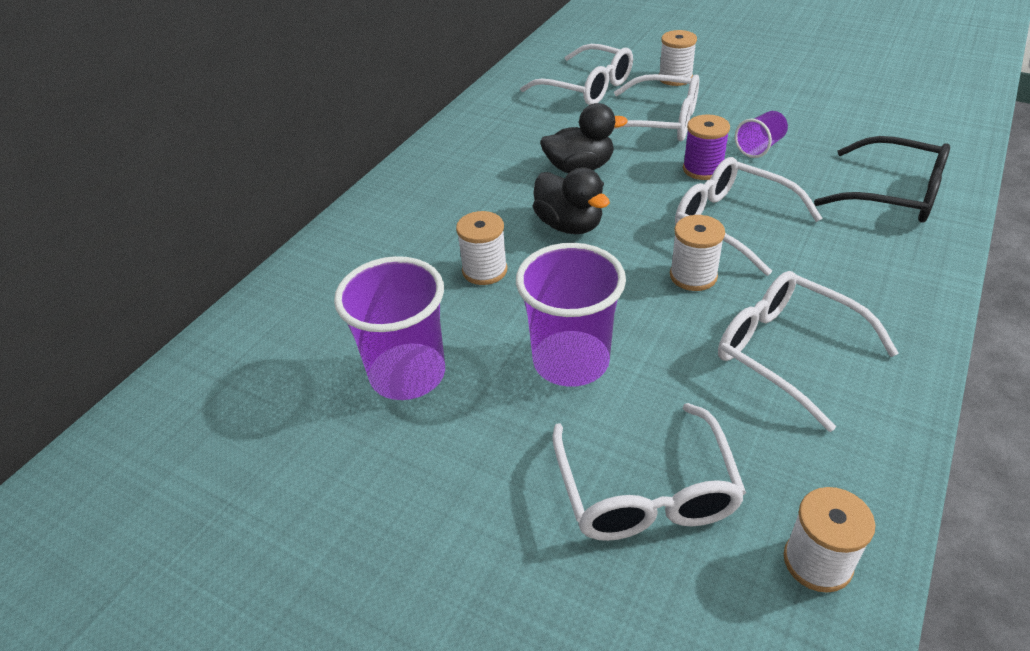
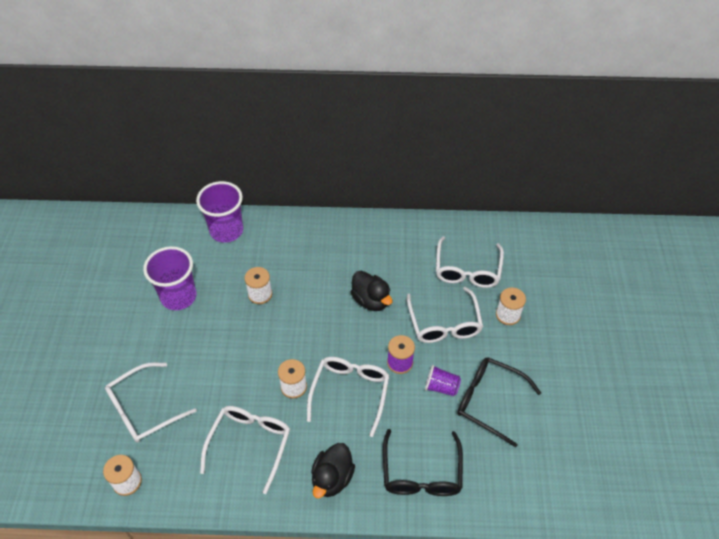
camera: 60 degrees right, 10 degrees up
purple cup [516,243,626,387] -> purple cup moved to [196,181,243,243]
black duck [533,167,610,234] -> black duck moved to [311,443,355,498]
none -> black glasses [457,357,541,447]

